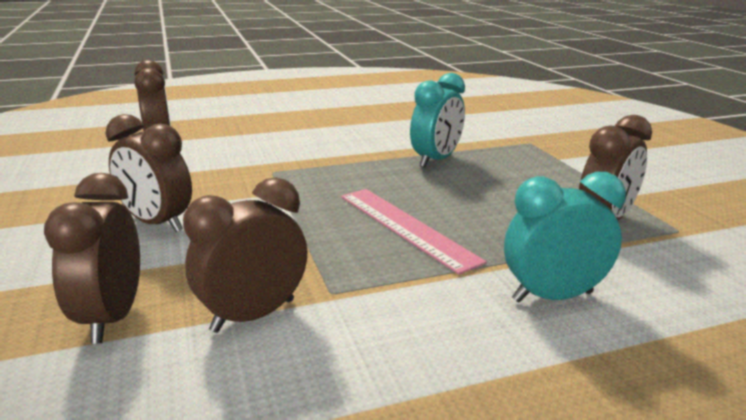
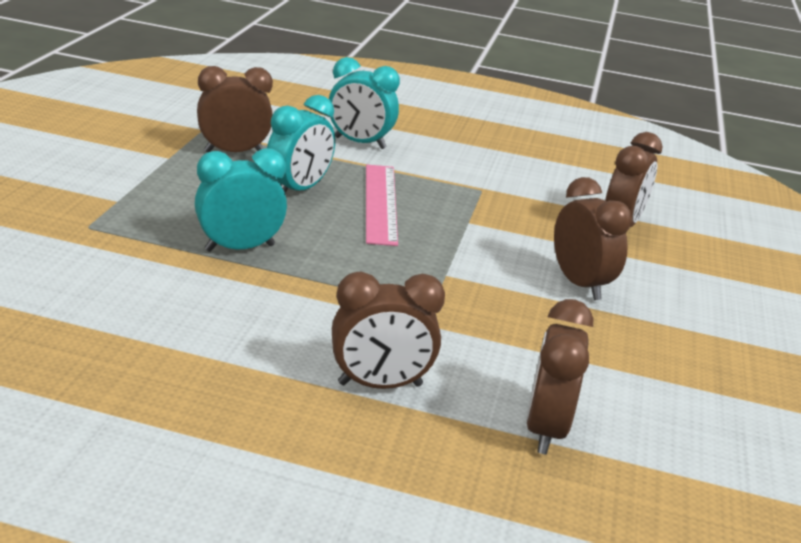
camera: 150 degrees left, 5 degrees up
brown clock [183,177,307,333] -> brown clock moved to [332,271,445,389]
none -> turquoise clock [267,95,335,193]

